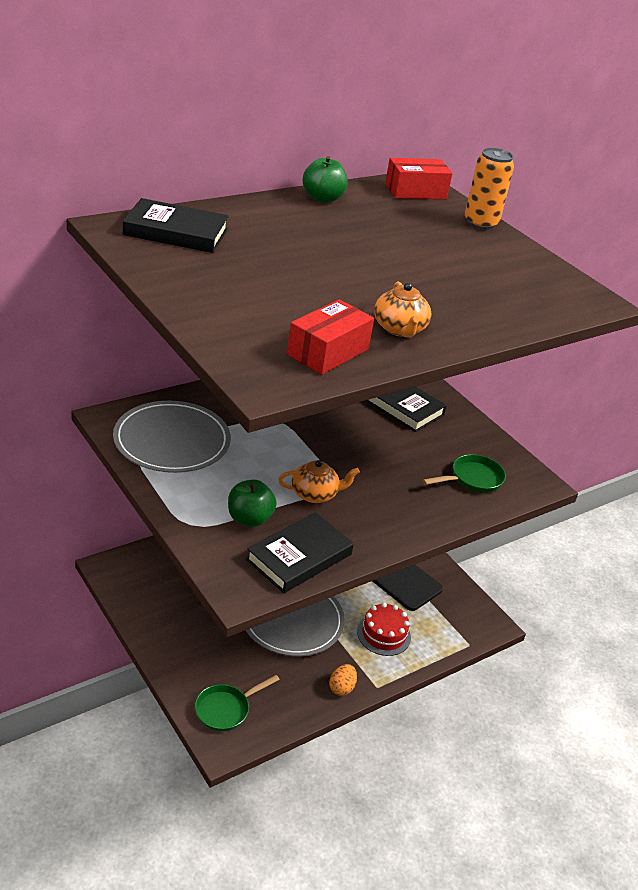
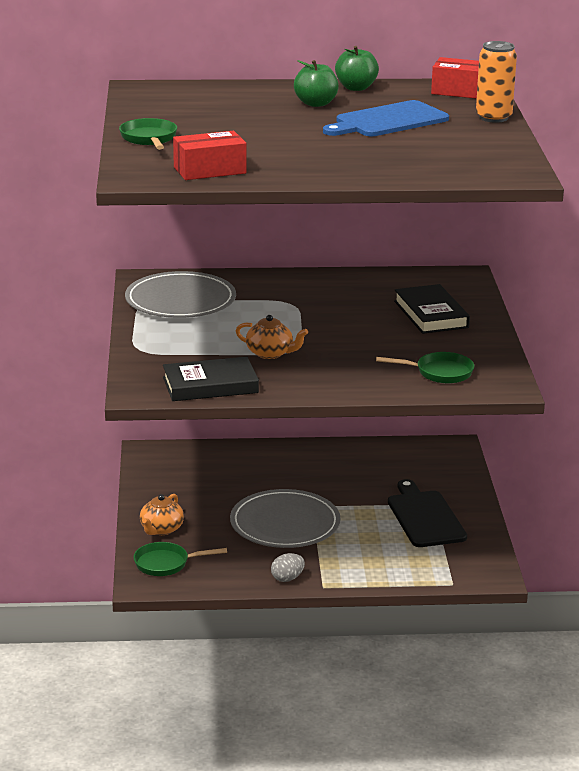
camera: 35 degrees right, 10 degrees down
black book [123,198,229,253] -> none
green apple [228,480,277,527] -> green apple moved to [294,60,339,107]
orange egg [329,664,357,696] -> grey egg [271,553,305,582]
red cake [357,603,411,656] -> none
orange teapot [374,282,432,337] -> orange teapot moved to [140,494,184,535]
none -> green pan [119,118,177,150]
none -> blue cutting board [323,100,449,136]

